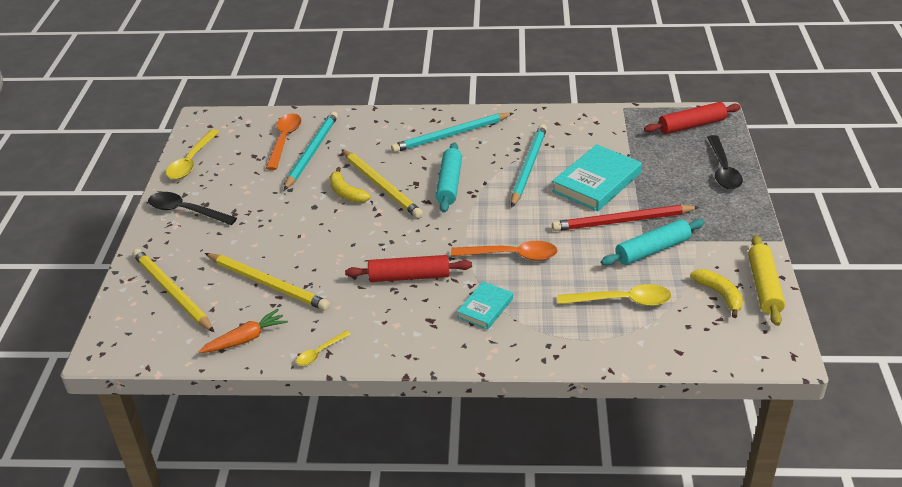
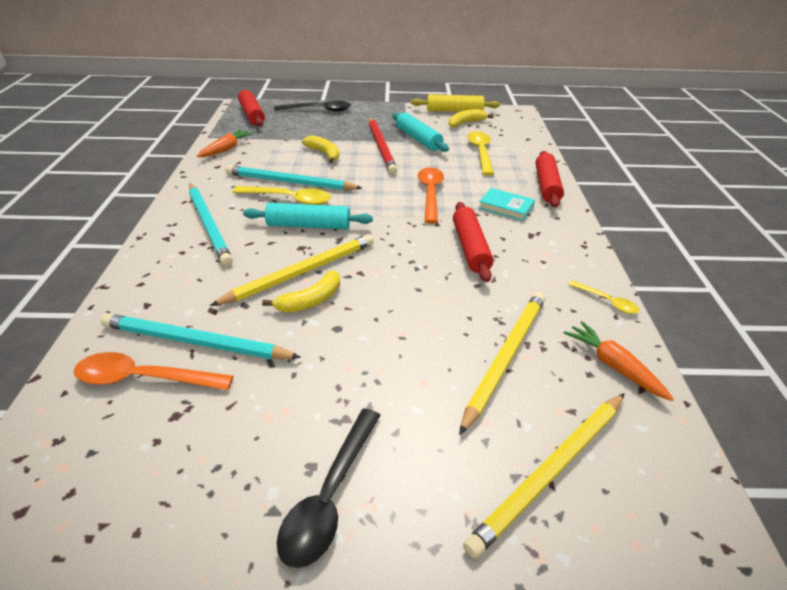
camera: 95 degrees left, 0 degrees up
yellow spoon [166,129,220,180] -> yellow spoon moved to [233,186,331,205]
turquoise book [552,144,642,211] -> yellow banana [302,135,339,163]
none -> orange carrot [197,129,254,157]
none -> red rolling pin [535,151,564,208]

